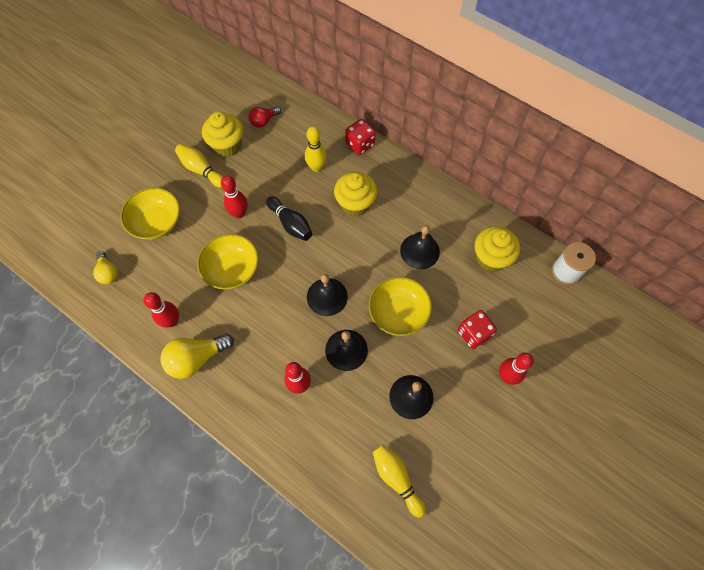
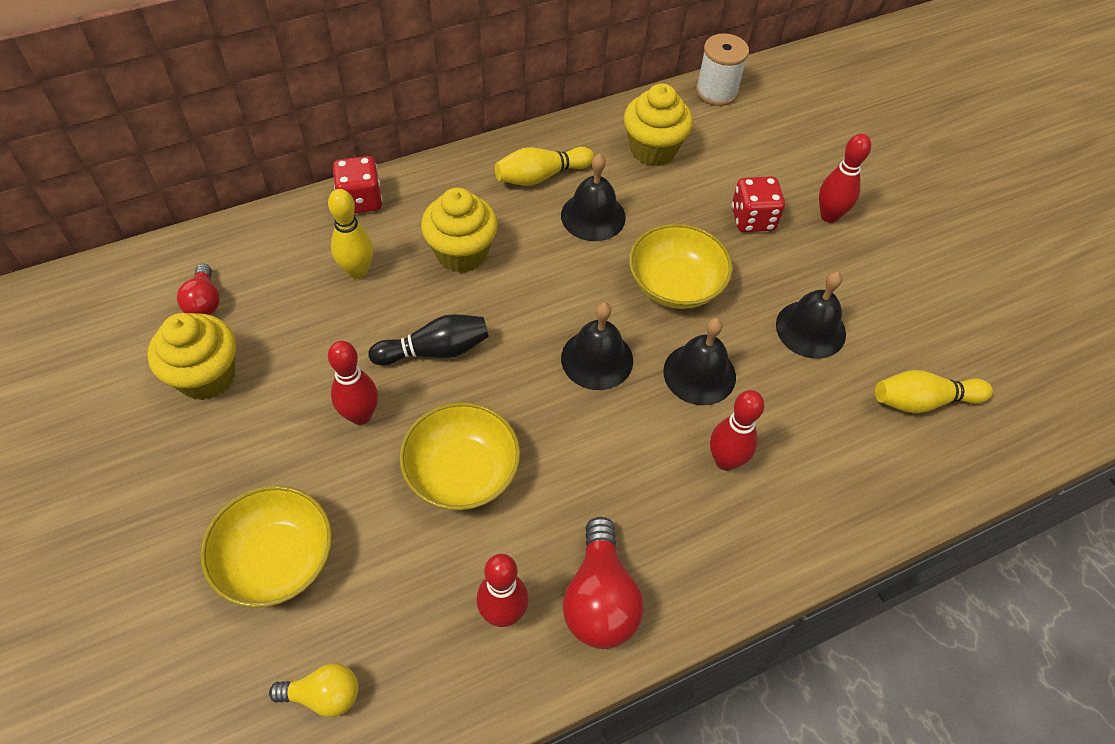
camera: 65 degrees left, 10 degrees down
yellow light bulb [160,334,234,379] -> red light bulb [563,517,644,649]
yellow bowling pin [175,144,223,188] -> yellow bowling pin moved to [495,147,594,186]

